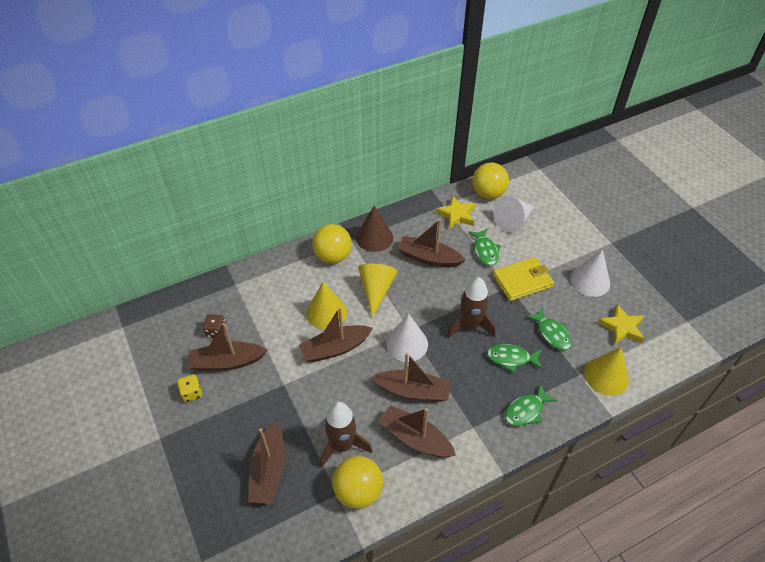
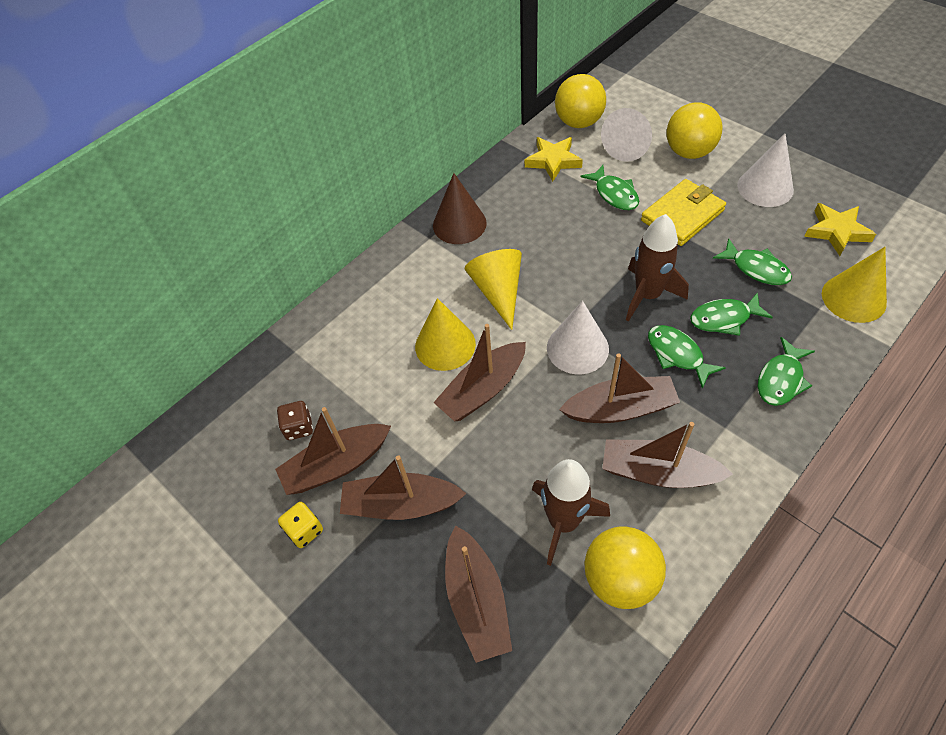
camera: 15 degrees left, 5 degrees up
yellow ball [312,224,352,264] -> yellow ball moved to [666,102,722,159]
brown boat [397,219,465,267] -> brown boat moved to [340,455,467,520]
none -> green fish [648,325,726,389]

